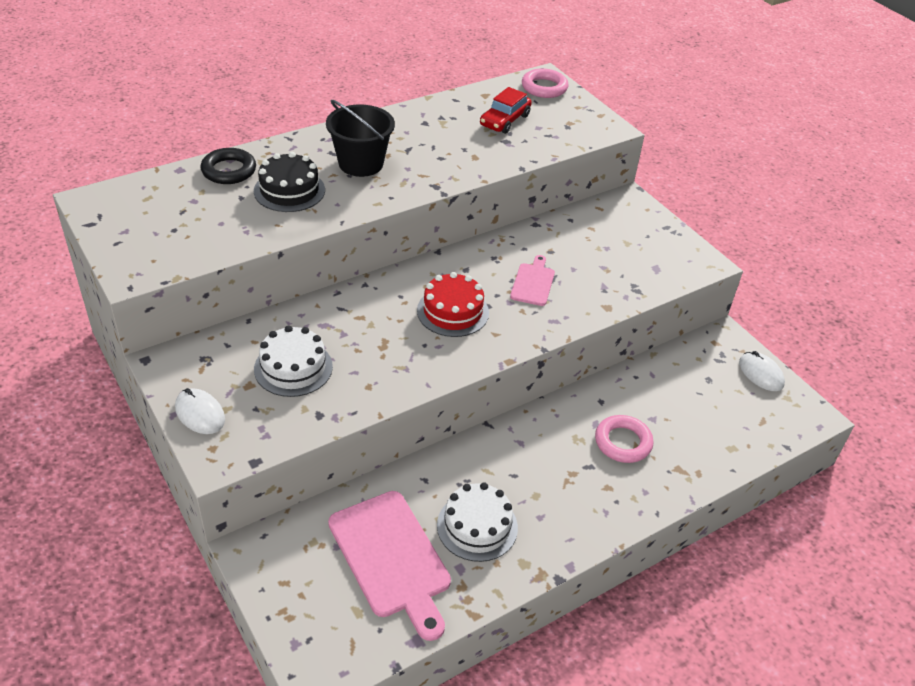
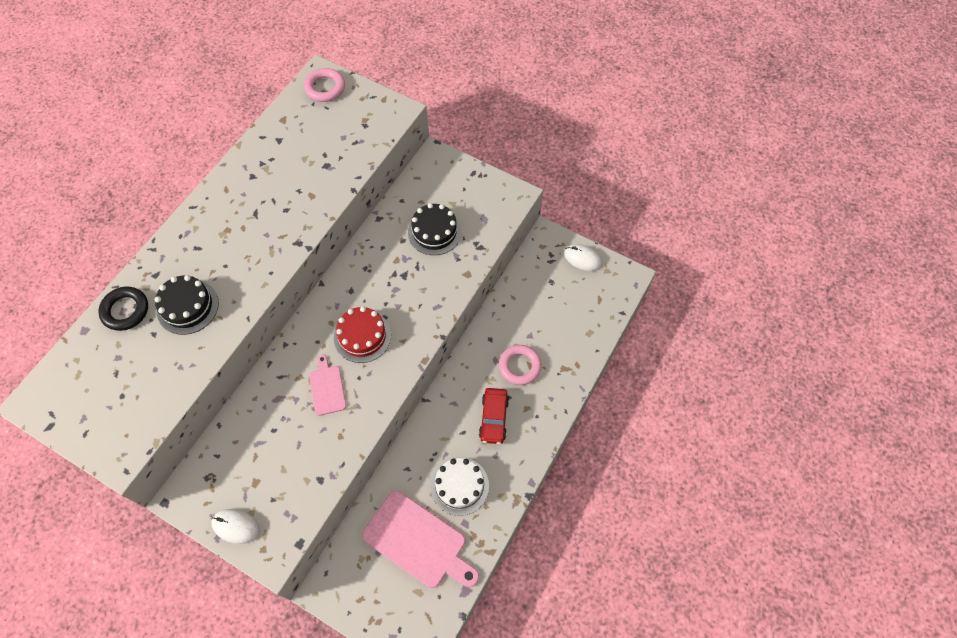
camera: 25 degrees left, 20 degrees up
white cake [254,325,333,397] -> none
black bucket [326,100,395,177] -> none
red car [480,87,532,134] -> red car moved to [479,388,509,444]
pink cutting board [510,255,555,306] -> pink cutting board moved to [309,355,346,416]
none -> black cake [408,203,462,255]

